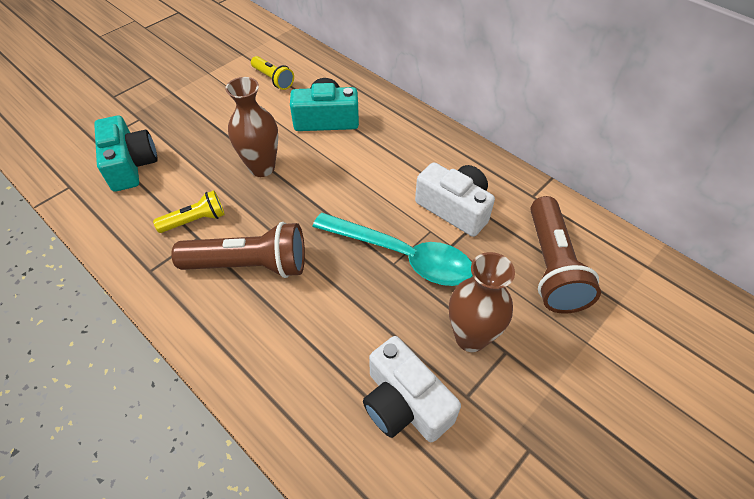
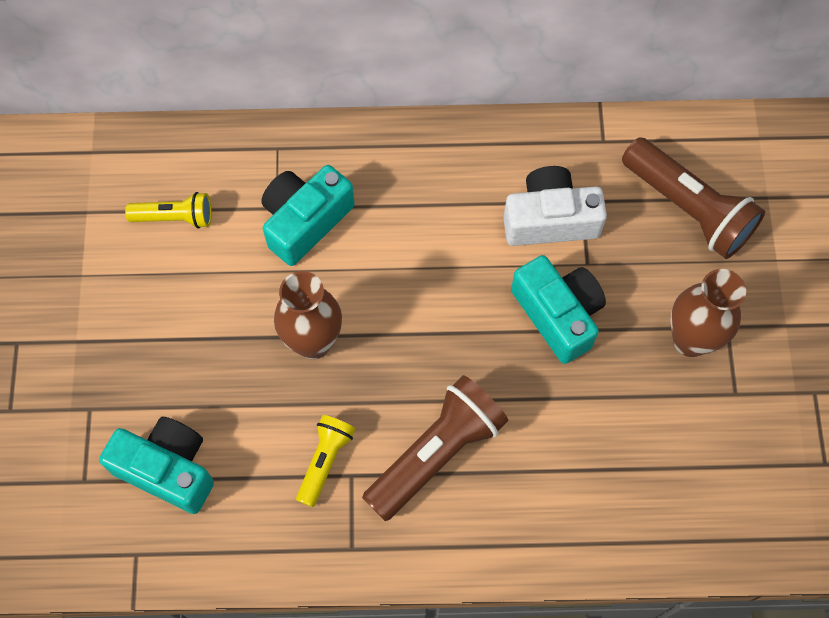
camera: 45 degrees left, 15 degrees up
turquoise spoon [312,213,473,286] -> turquoise camera [511,255,606,364]
white camera [363,336,461,442] -> none

